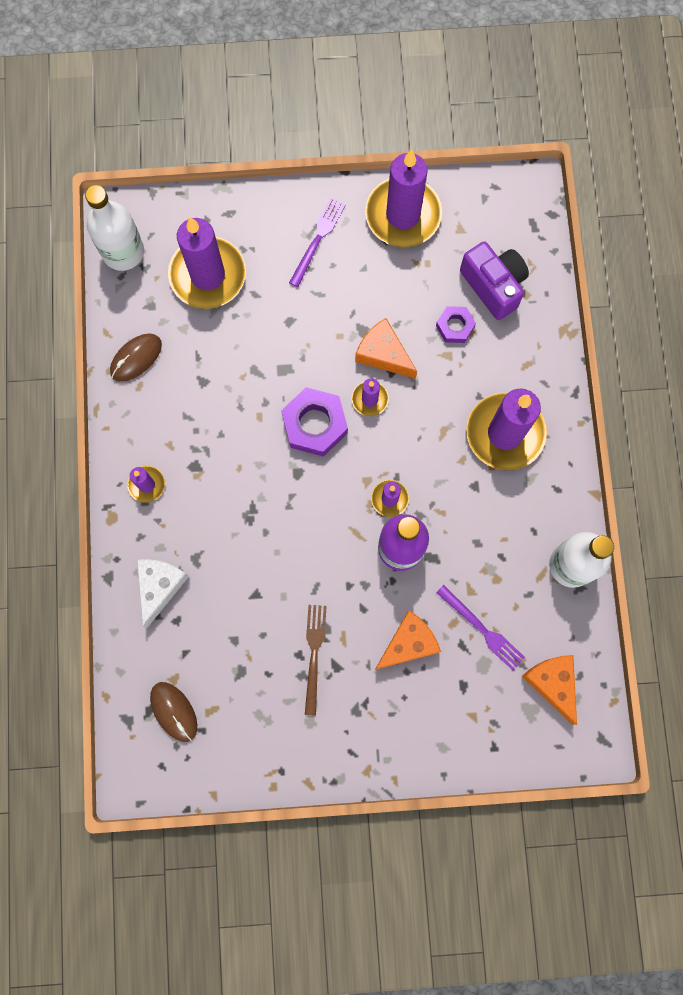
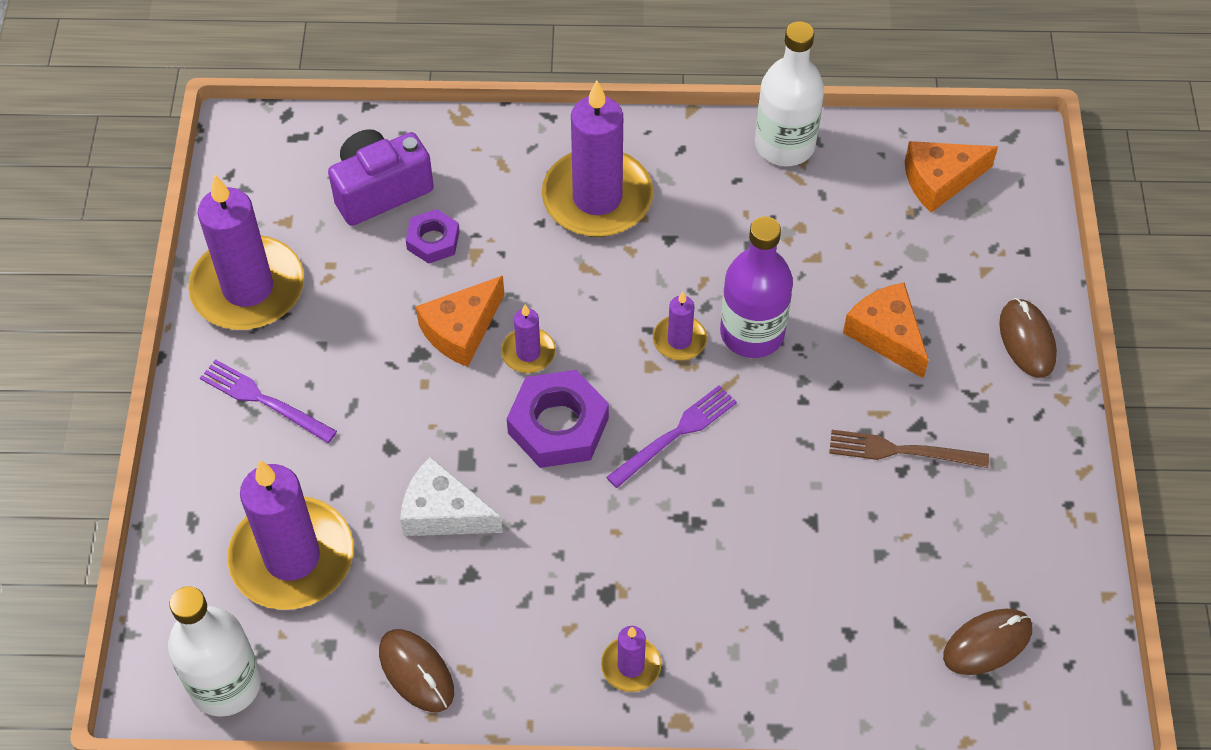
camera: 85 degrees left, 20 degrees down
white cheese [137,559,189,628] -> white cheese moved to [400,456,503,536]
purple fork [436,585,525,671] -> purple fork moved to [606,385,737,488]
none -> brown mouse [999,298,1057,378]

